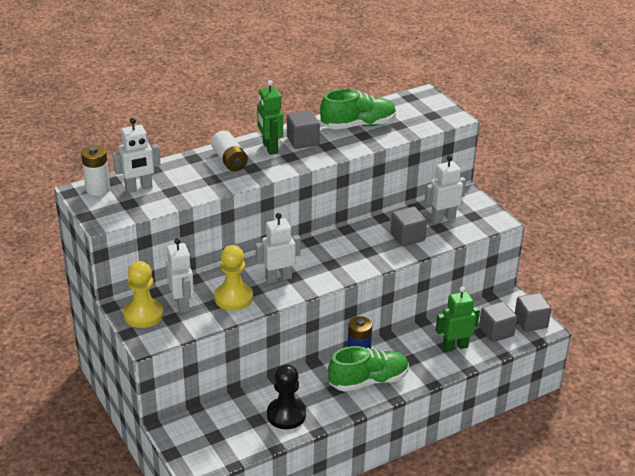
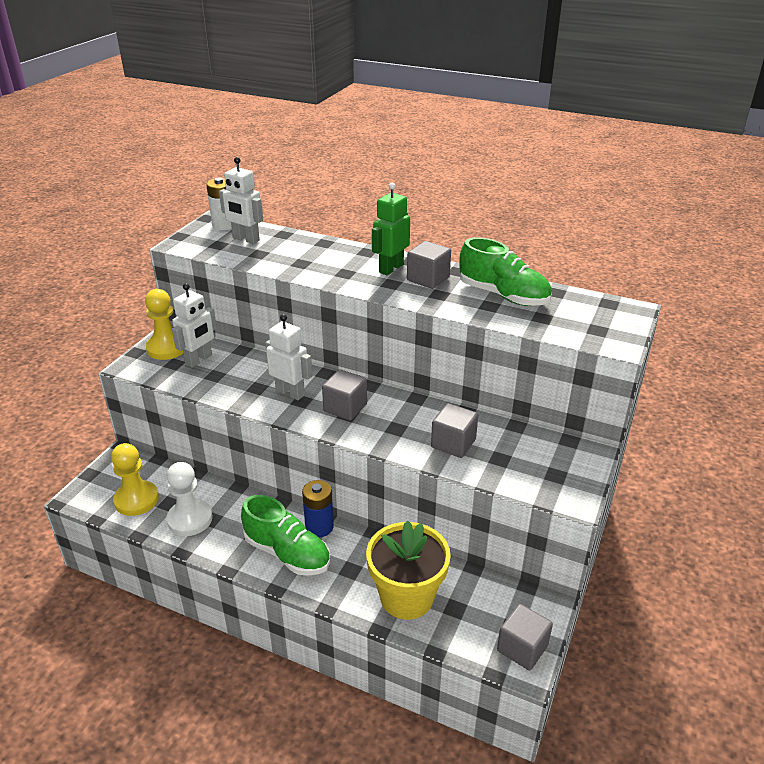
camera: 55 degrees right, 0 degrees up
white battery [211,130,248,171] -> none
yellow pawn [214,245,253,311] -> yellow pawn moved to [111,443,159,516]
black pawn [267,364,306,429] -> white pawn [166,462,213,536]
white robot [425,155,466,223] -> none
green robot [436,287,480,352] -> yellow flower pot [366,520,451,620]
grey cube [479,301,517,342] -> grey cube moved to [322,369,367,421]

